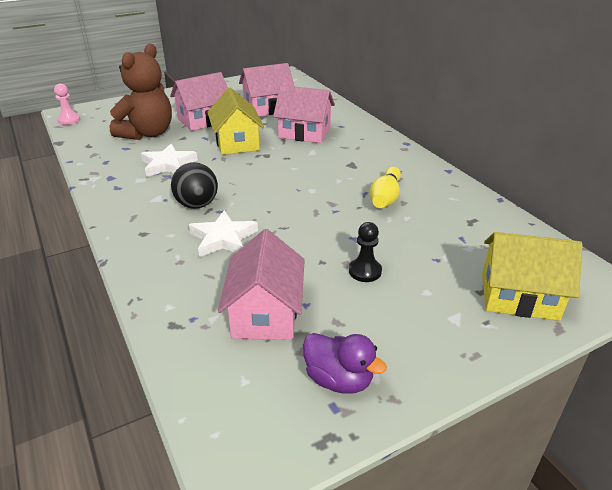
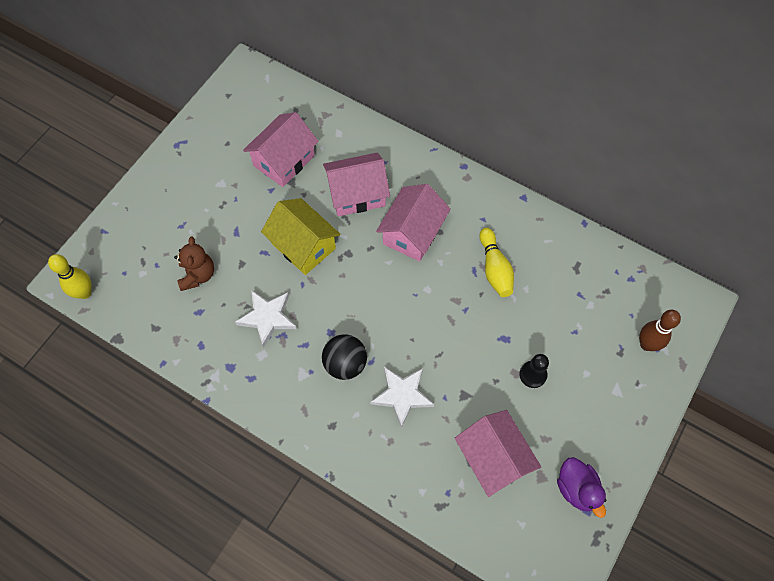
camera: 30 degrees left, 30 degrees up
pink pawn [54,84,81,125] -> yellow bowling pin [48,254,92,299]
brown teddy bear [109,44,172,140] -> brown teddy bear [174,237,214,291], size x0.59
pink house [170,72,228,131] -> pink house moved to [376,184,451,261]
purple duck [303,333,387,394] -> purple duck turned 60 degrees clockwise [557,457,607,518]
yellow house [482,232,583,321] -> brown bowling pin [639,310,681,351]

